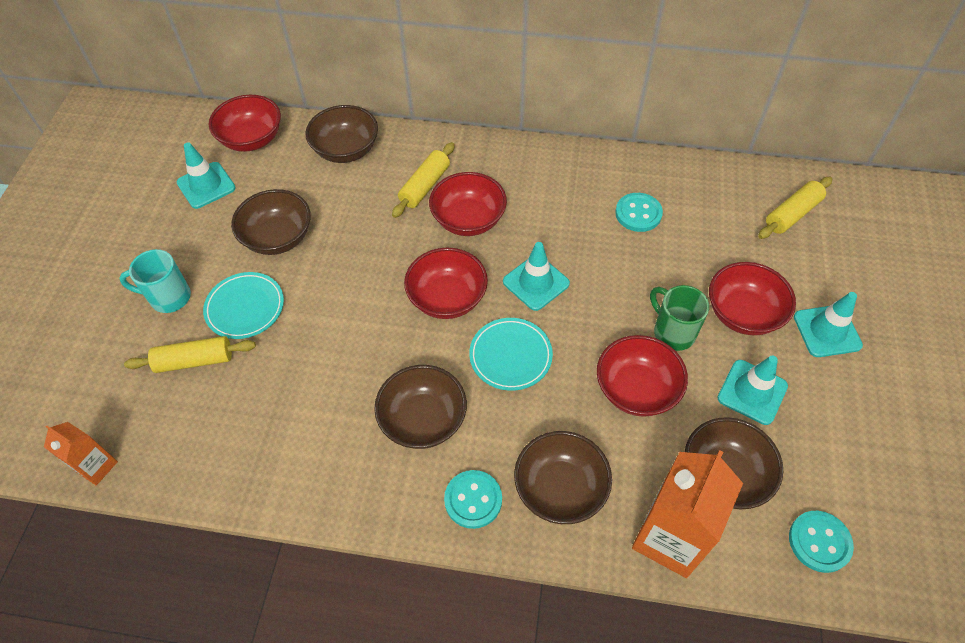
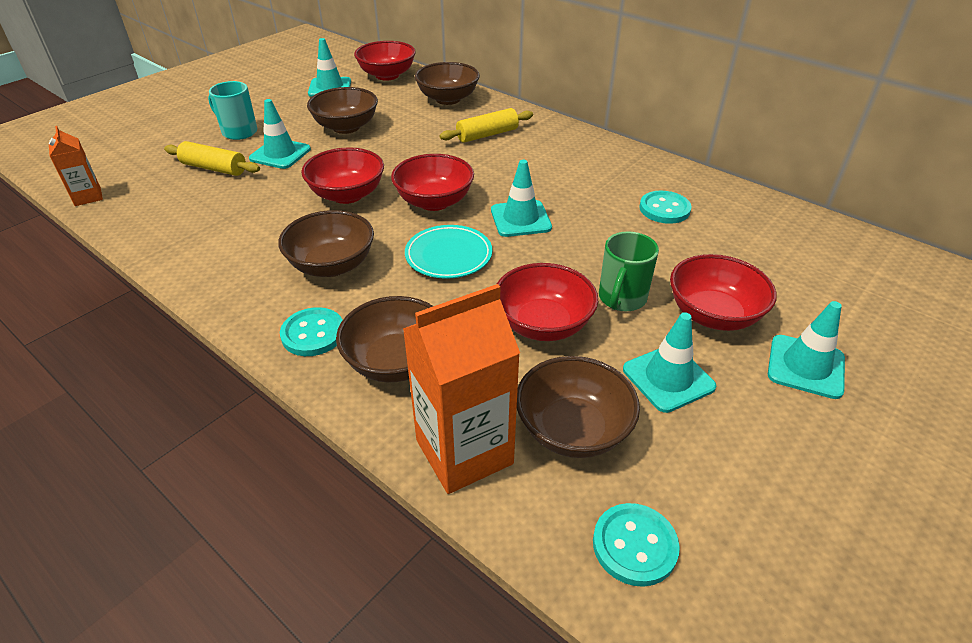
camera: 30 degrees right, 15 degrees down
turquoise plate [203,272,284,339] -> turquoise traffic cone [249,99,311,169]
red bowl [429,172,507,236] -> red bowl moved to [301,147,384,204]
green mug [650,285,709,351] -> green mug turned 150 degrees counterclockwise [599,231,659,311]
yellow rolling pin [758,177,833,239] -> none

